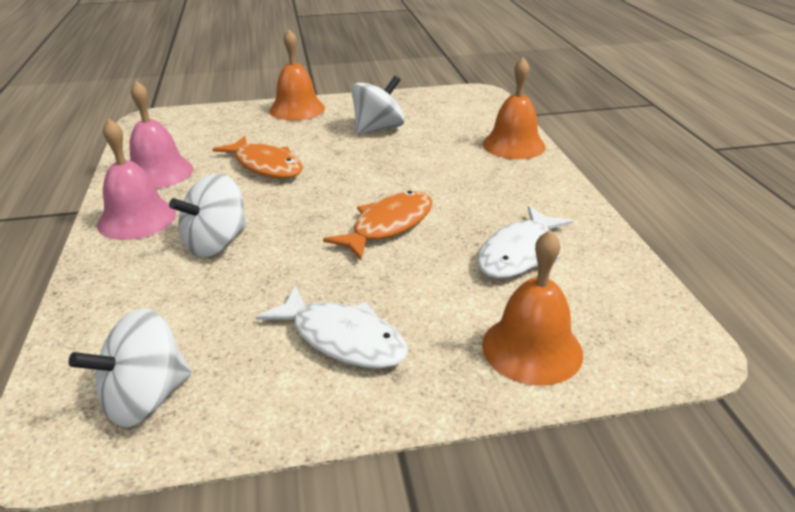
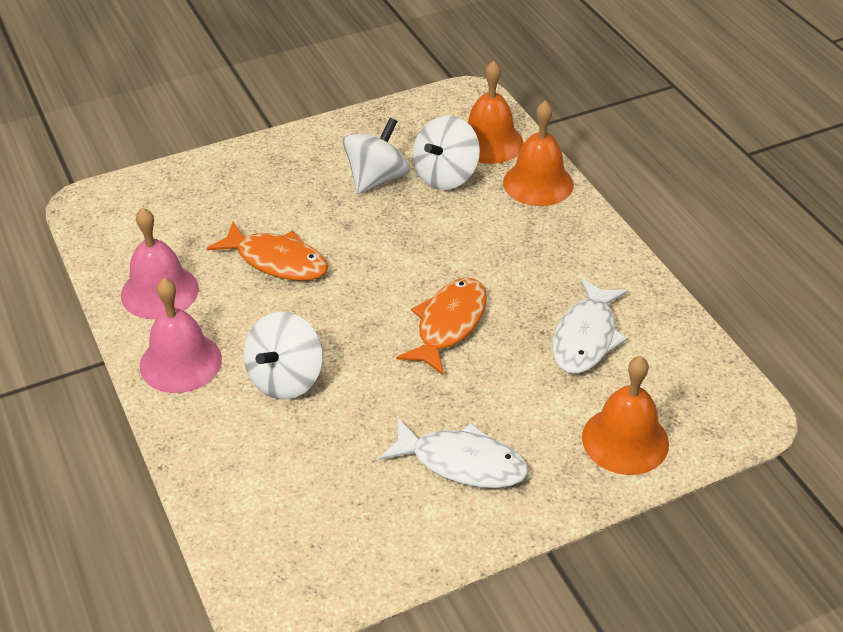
camera: 15 degrees left, 10 degrees up
white spinning top [69,308,192,427] -> white spinning top moved to [413,116,480,190]
orange bell [269,29,325,121] -> orange bell moved to [468,61,524,164]

